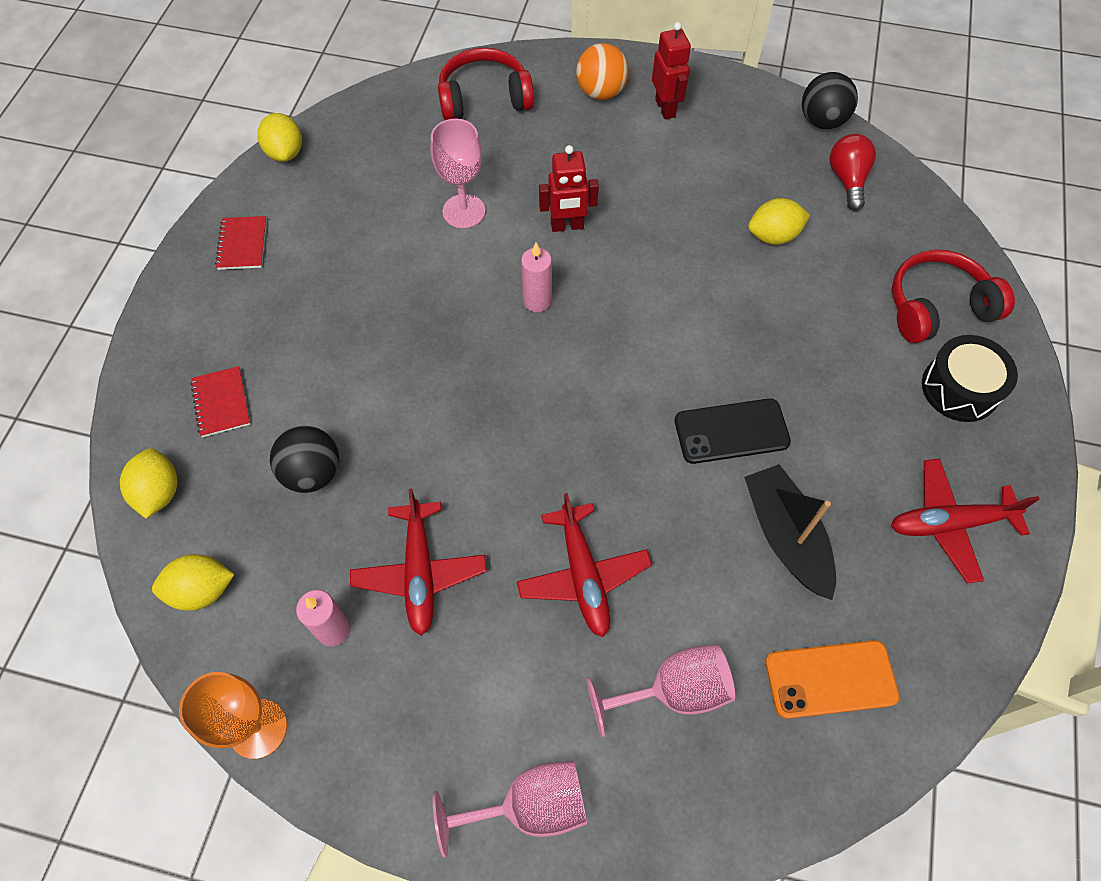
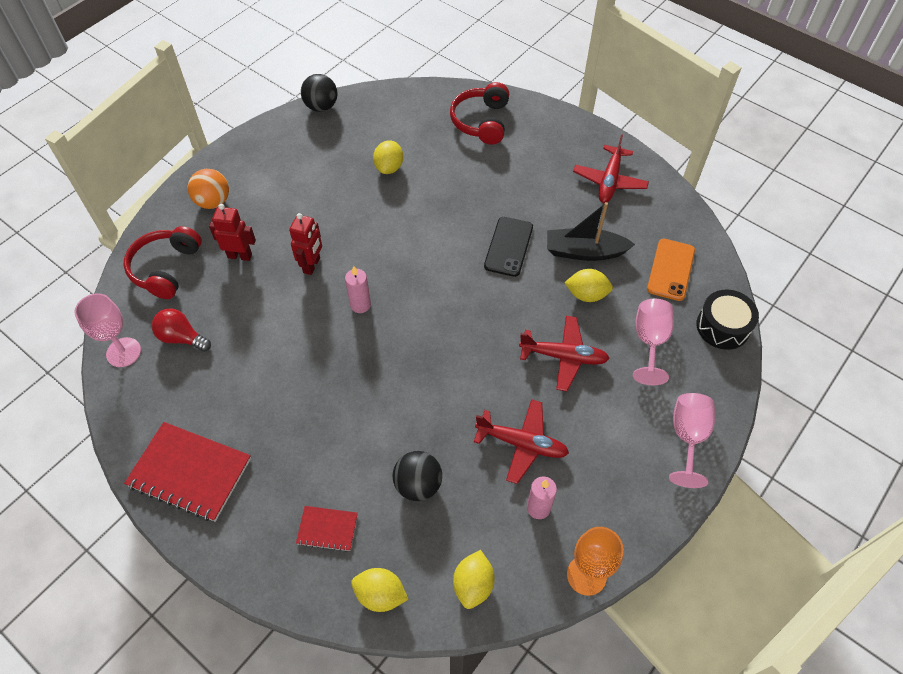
camera: 65 degrees left, 5 degrees down
red notebook [215,216,267,270] -> red notebook [124,422,251,522], size x1.93
yellow lemon [257,113,302,162] -> yellow lemon moved to [564,269,613,302]
pink goblet [431,119,485,228] -> pink goblet moved to [74,293,141,367]
red robot [652,22,691,119] -> red robot moved to [209,204,256,261]
red light bulb [830,134,876,211] -> red light bulb moved to [151,308,211,352]
black drum [922,335,1018,422] -> black drum moved to [696,290,759,350]

